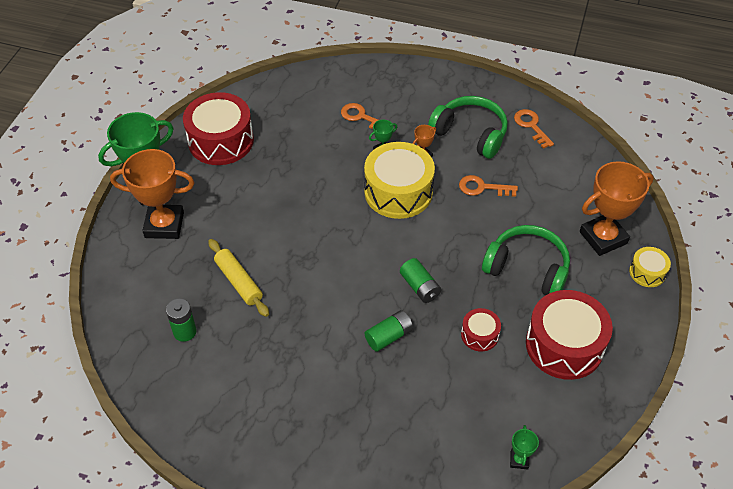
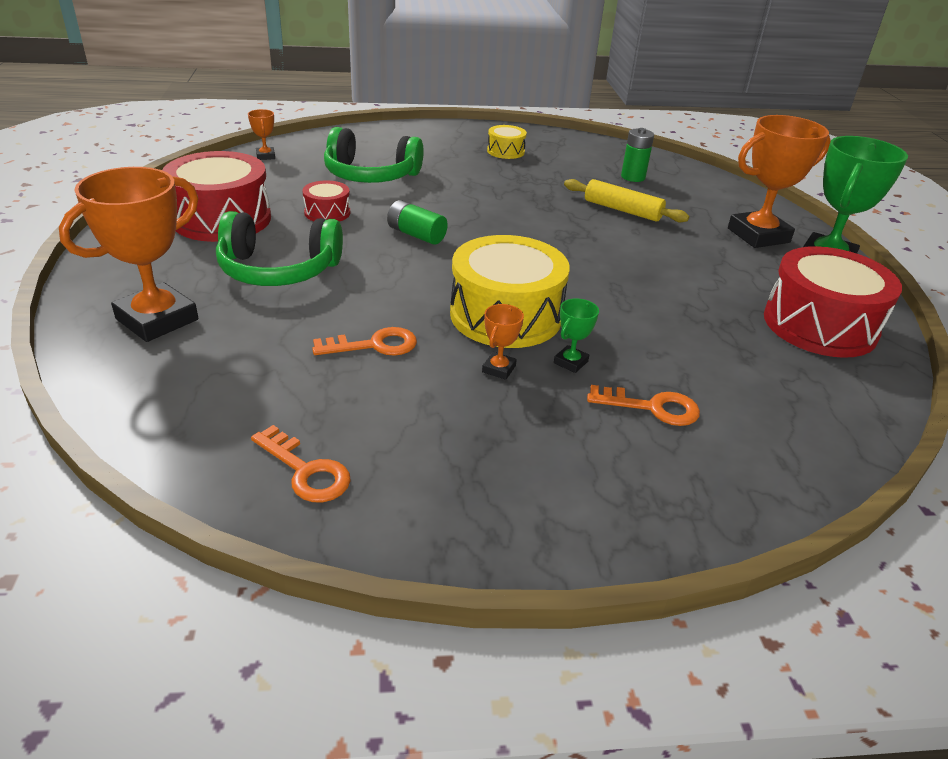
camera: 155 degrees right, 15 degrees down
green battery [365,310,413,352] -> none
green headphones [428,96,508,159] -> green headphones moved to [324,127,424,183]
green trophy [510,425,539,470] -> orange trophy [248,109,275,160]
yellow drum [629,247,671,287] -> yellow drum moved to [487,125,527,159]

